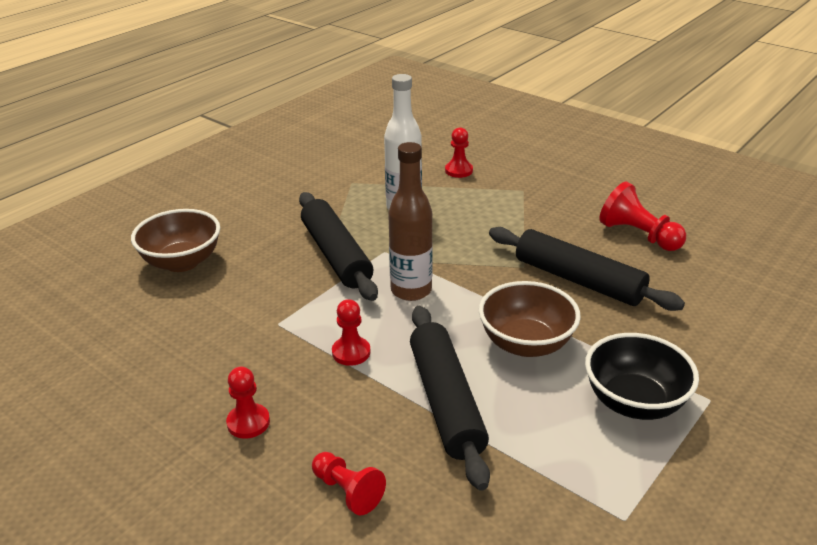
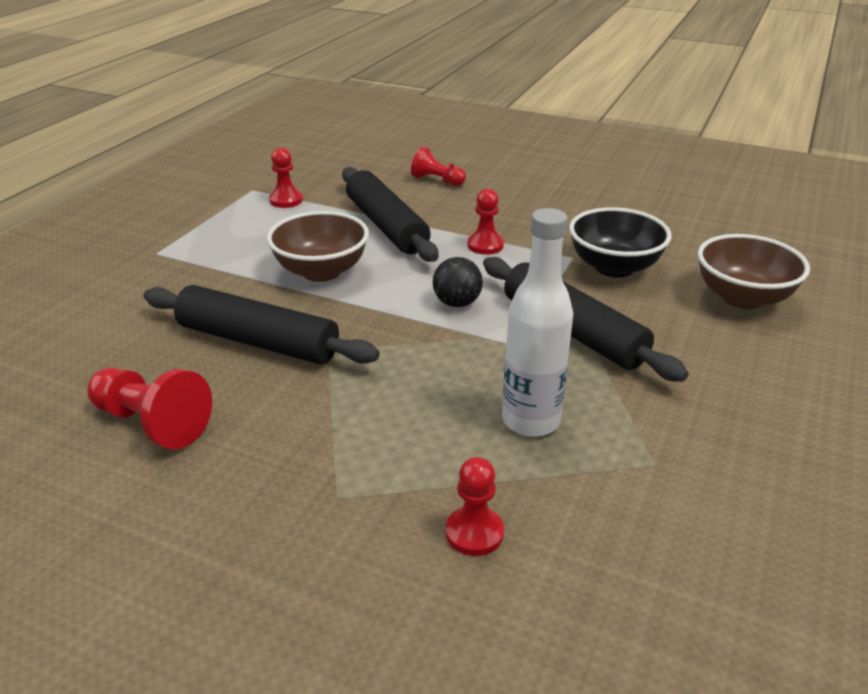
camera: 165 degrees right, 0 degrees up
red pawn [226,367,270,439] -> red pawn moved to [269,148,303,208]
brown bottle [388,142,433,301] -> black ball [433,257,483,307]
black bowl [585,333,699,420] -> black bowl moved to [569,207,672,278]

